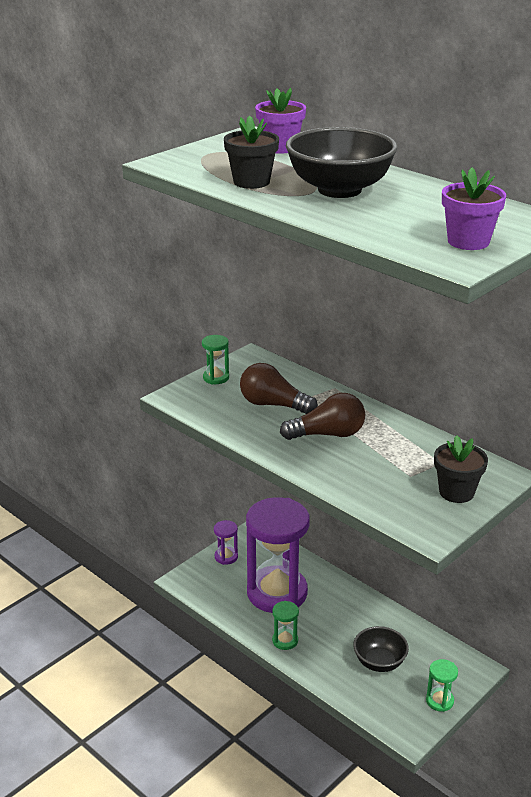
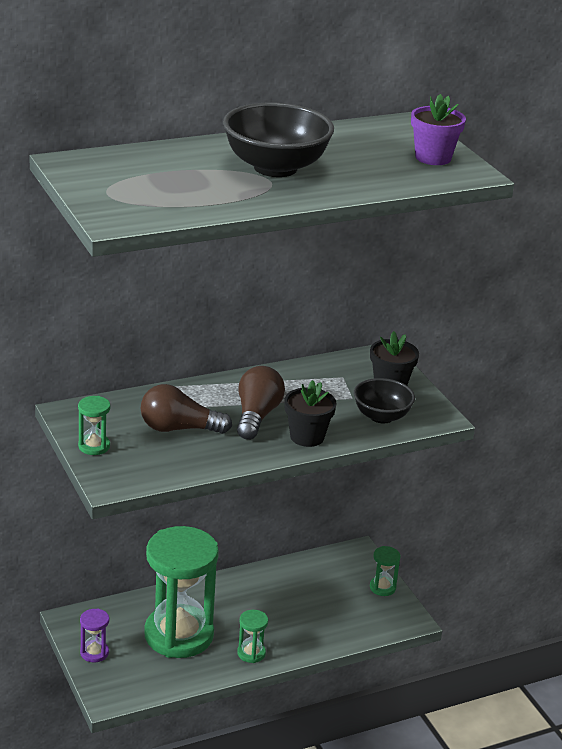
camera: 70 degrees left, 0 degrees up
black flower pot [224,115,279,189] -> black flower pot moved to [284,380,337,447]
brown light bulb [240,363,318,414] -> brown light bulb turned 45 degrees clockwise [141,384,232,434]
purple hourglass [246,497,310,613] -> green hourglass [144,526,219,658]
purple flower pot [255,88,306,154] -> none
black bowl [353,626,409,672] -> black bowl moved to [354,378,415,423]

